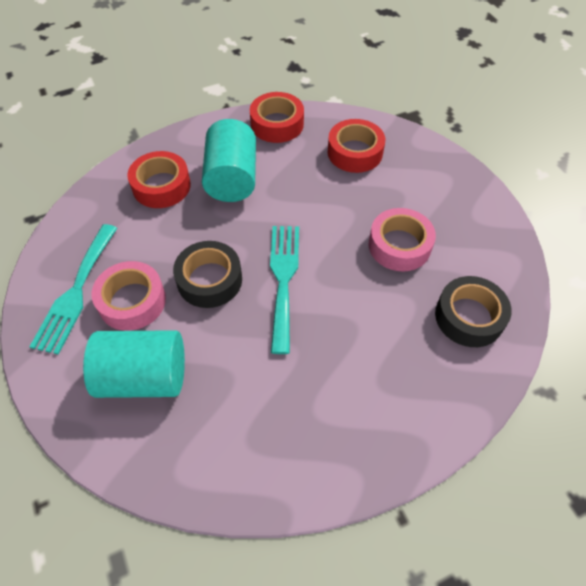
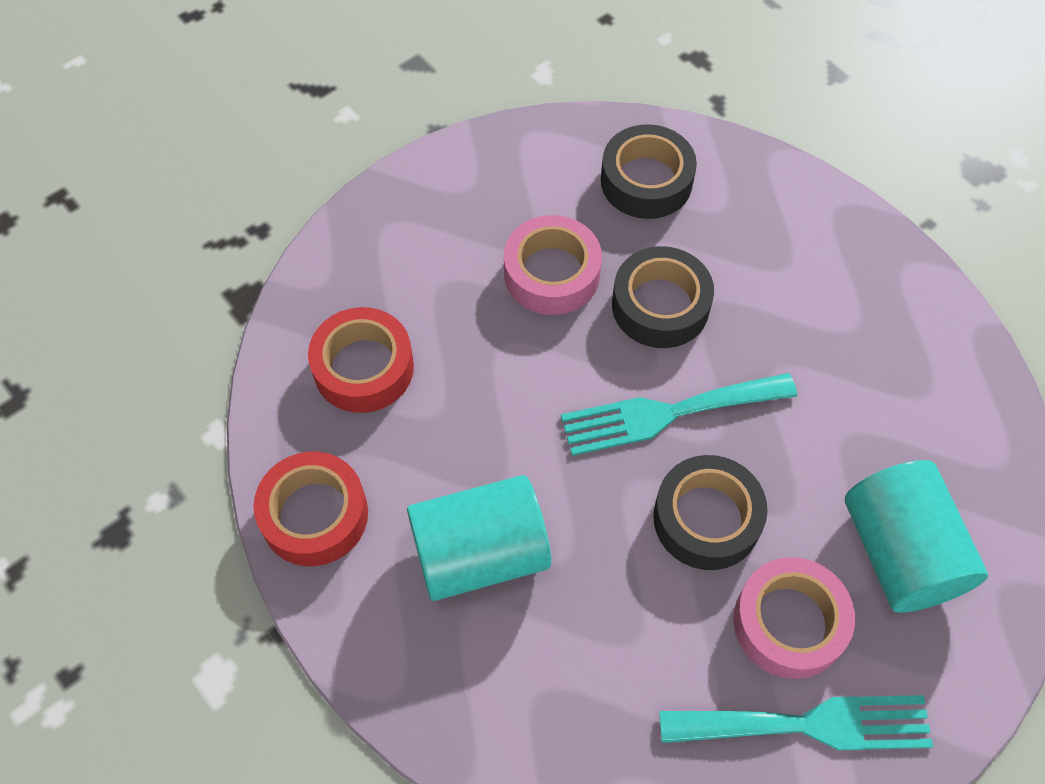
camera: 105 degrees left, 5 degrees up
red tape [127,151,191,208] -> none
none -> black tape [612,246,714,348]

